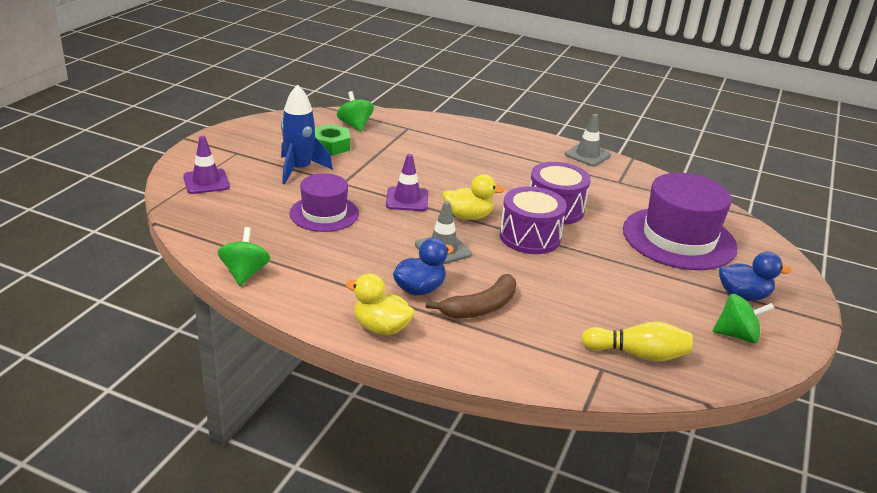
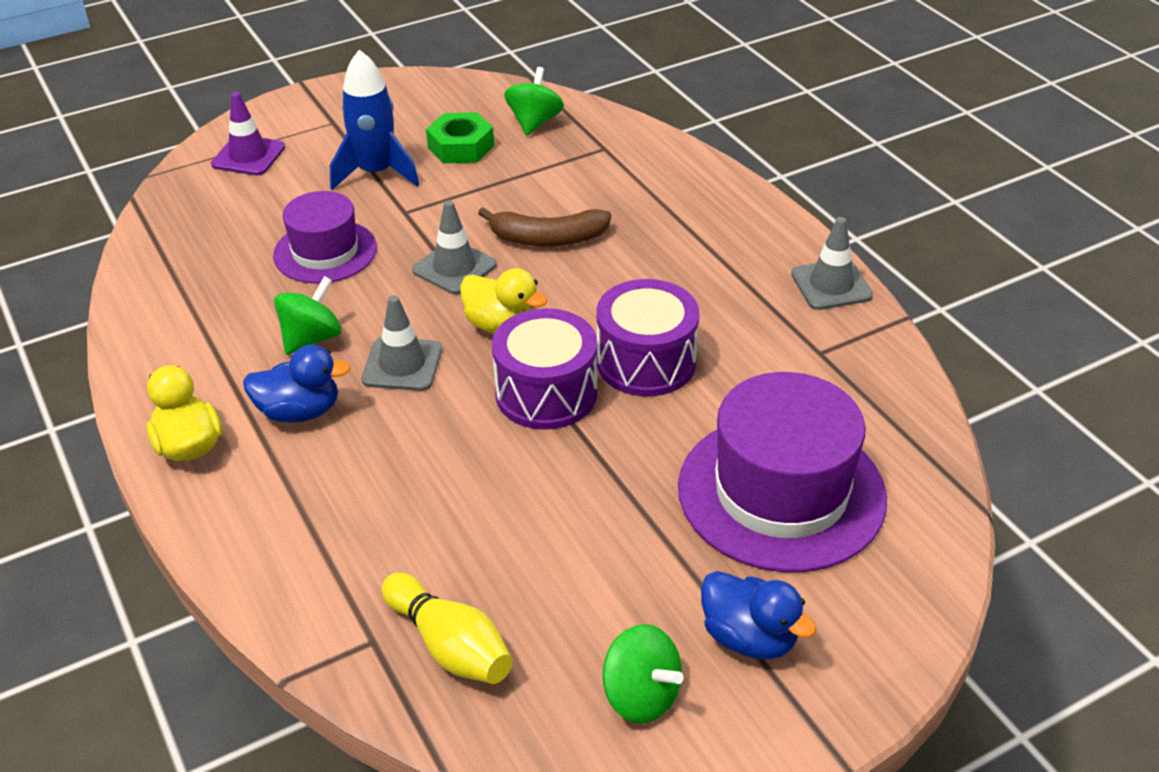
camera: 40 degrees right, 10 degrees up
green spinning top [218,227,270,286] -> green spinning top moved to [274,276,342,355]
purple traffic cone [386,154,428,211] -> grey traffic cone [412,200,497,294]
brown banana [426,274,516,319] -> brown banana moved to [478,207,611,247]

